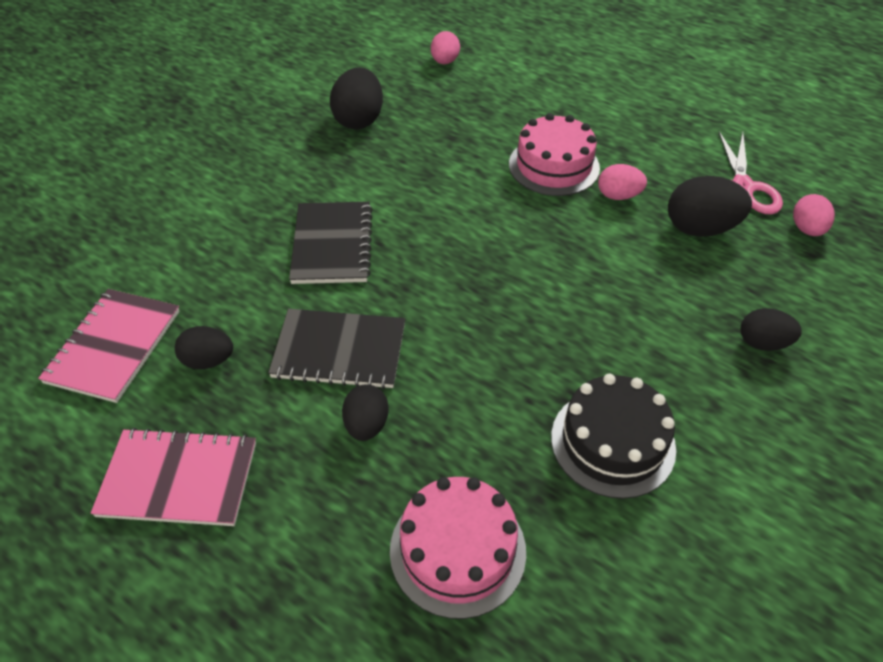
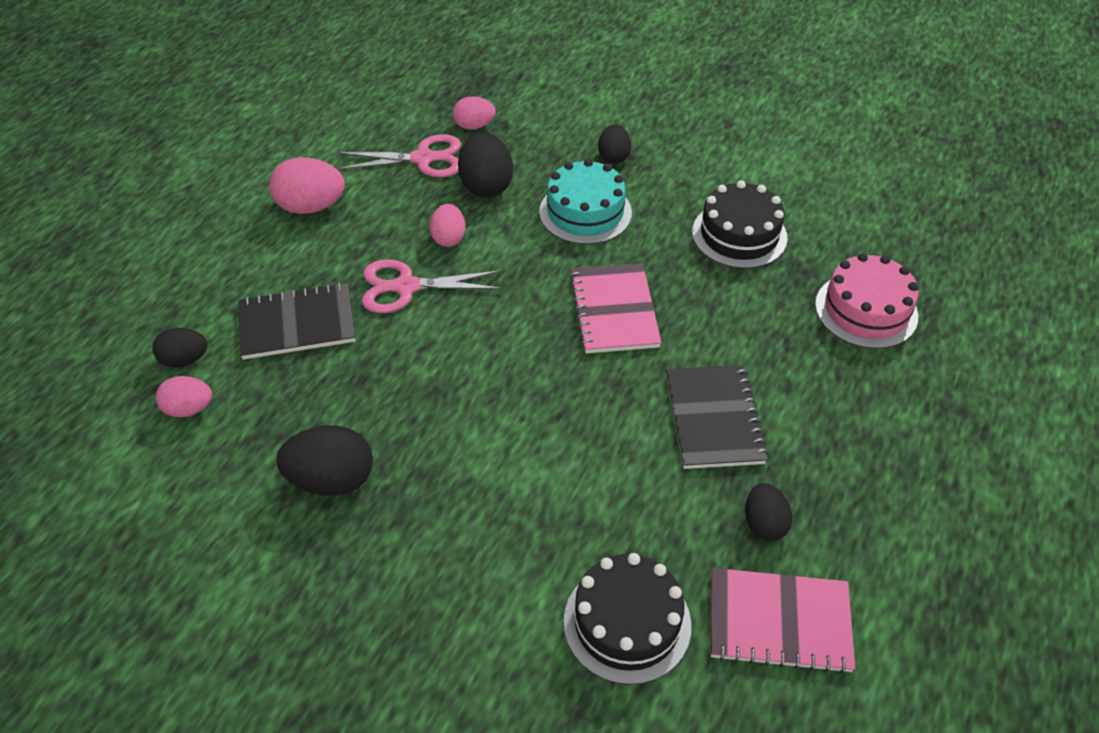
camera: 100 degrees left, 0 degrees up
pink notebook [91,428,256,526] -> pink notebook moved to [569,263,662,354]
black notebook [289,202,373,284] -> black notebook moved to [238,283,355,360]
black egg [342,384,389,441] -> black egg moved to [152,328,207,368]
pink cake [509,113,600,196] -> pink scissors [362,259,503,313]
none -> pink egg [269,157,345,214]
none -> turquoise cake [539,159,632,245]
none -> black cake [563,553,691,685]

